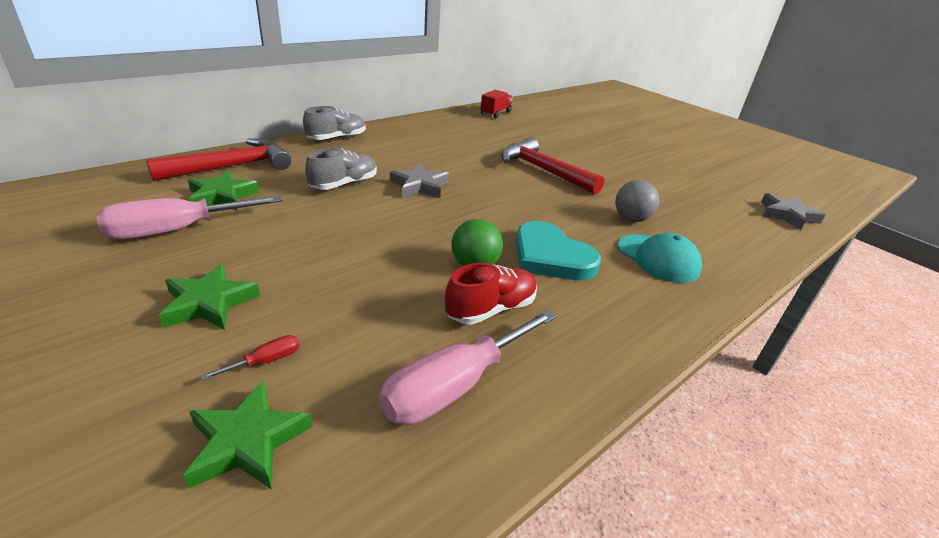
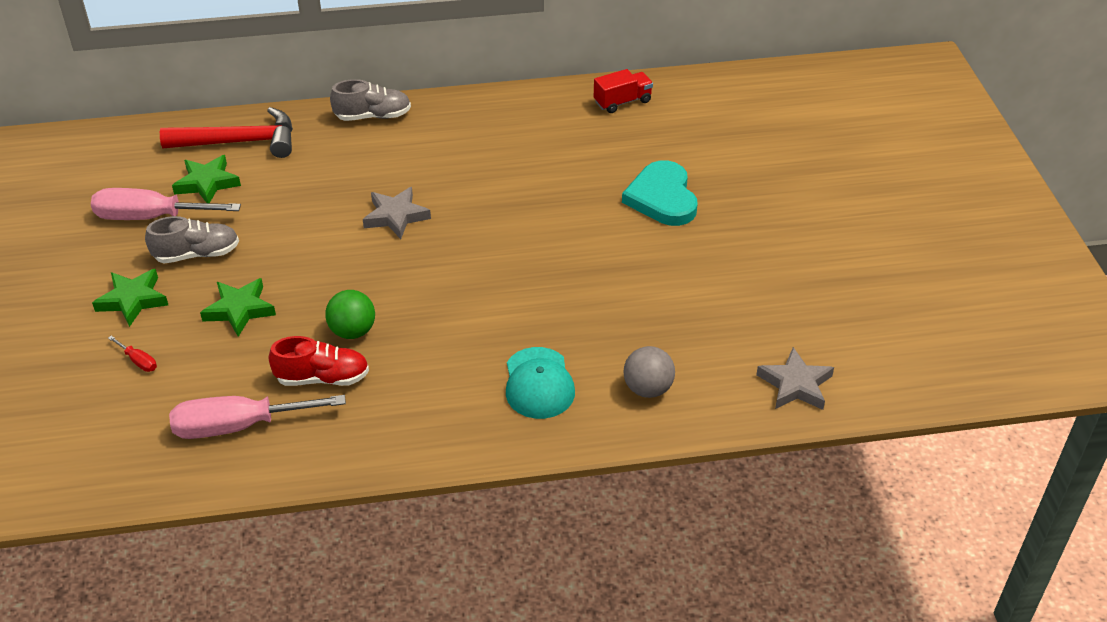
camera: 35 degrees right, 10 degrees up
green star [183,381,313,489] -> green star moved to [200,278,276,337]
red screwdriver [201,335,300,381] -> red screwdriver turned 45 degrees clockwise [108,335,157,372]
grey shoe [305,147,377,190] -> grey shoe moved to [145,216,239,263]
red hammer [501,137,604,194] -> none
turquoise heart [515,221,601,280] -> turquoise heart moved to [622,160,697,226]
grey ball [615,180,659,222] -> grey ball moved to [624,346,675,398]

